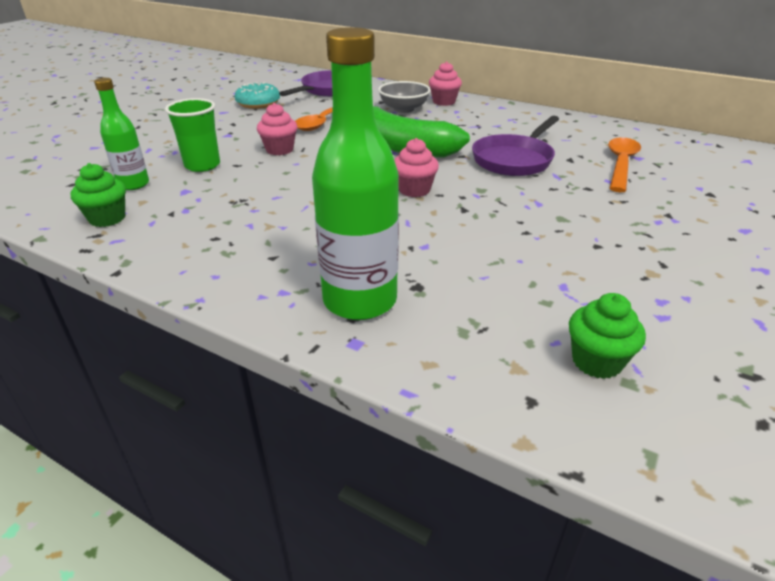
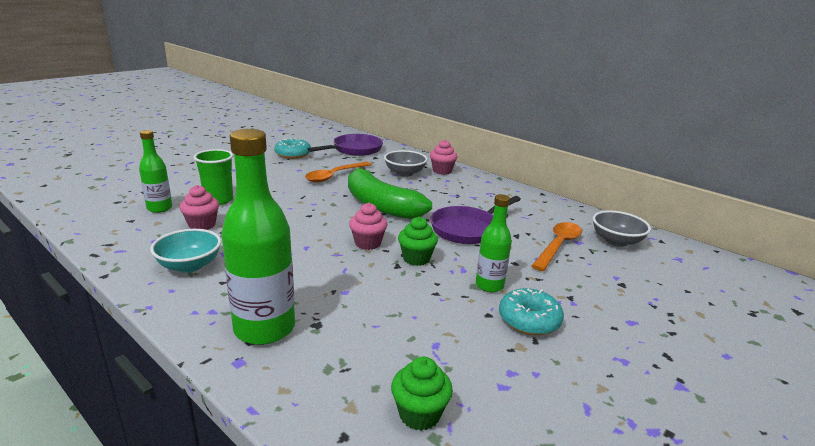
camera: 10 degrees right, 10 degrees down
green cupcake [71,163,126,227] -> green cupcake moved to [398,217,438,266]
pink cupcake [257,103,297,155] -> pink cupcake moved to [180,185,219,230]
none -> turquoise bowl [150,229,221,273]
none -> green bottle [476,194,512,292]
none -> turquoise donut [499,288,564,336]
none -> grey bowl [592,210,651,247]

